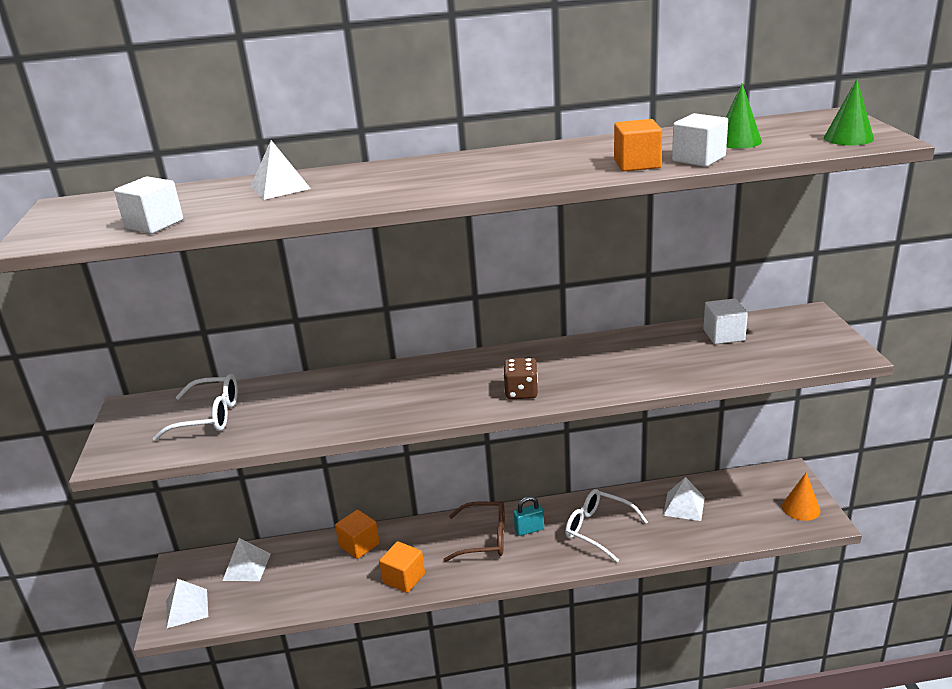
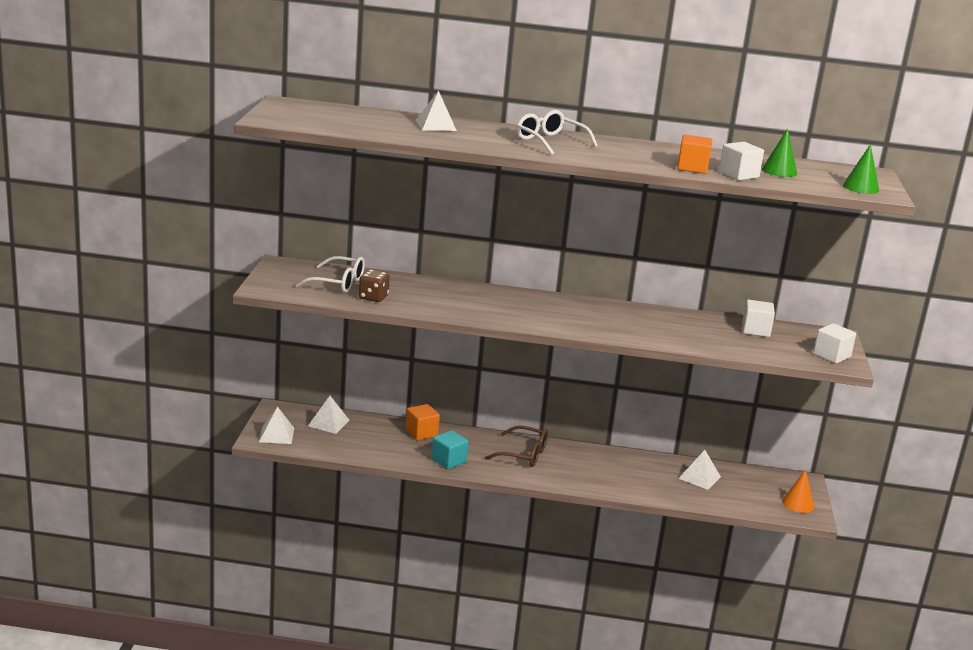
camera: 10 degrees right, 5 degrees down
white cube [114,176,183,234] -> white cube moved to [813,323,856,364]
orange cube [379,541,425,593] -> turquoise cube [431,430,469,470]
brown dice [503,358,538,399] -> brown dice moved to [359,269,390,302]
turquoise padlock [513,496,544,536] -> none
white glasses [565,489,648,563] -> white glasses moved to [516,110,598,155]

